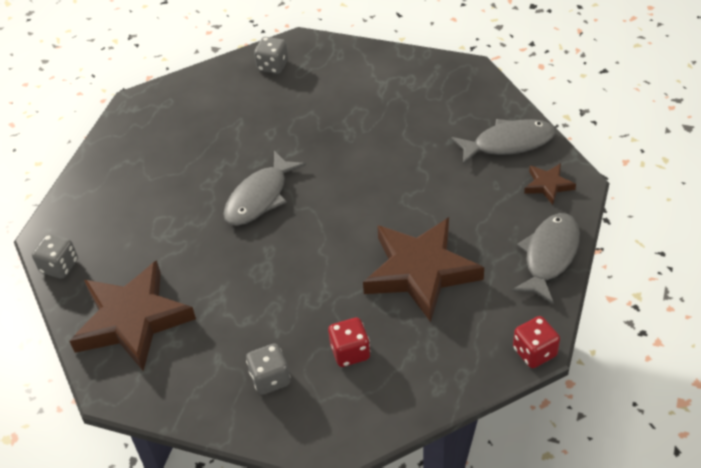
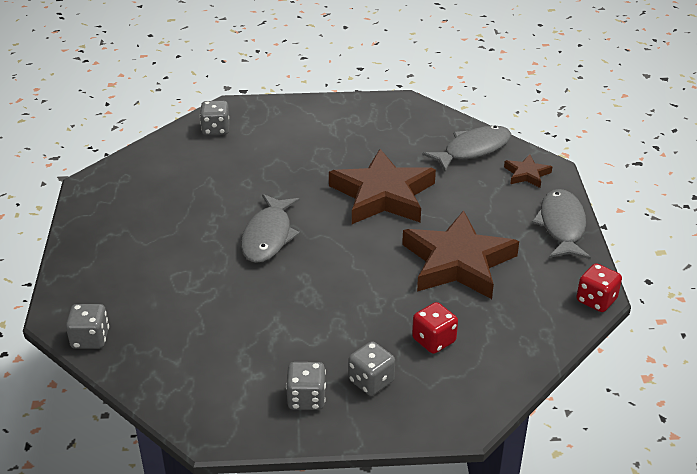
camera: 25 degrees left, 10 degrees down
brown star [70,260,196,371] -> brown star moved to [329,149,436,224]
none -> grey dice [286,362,326,410]

